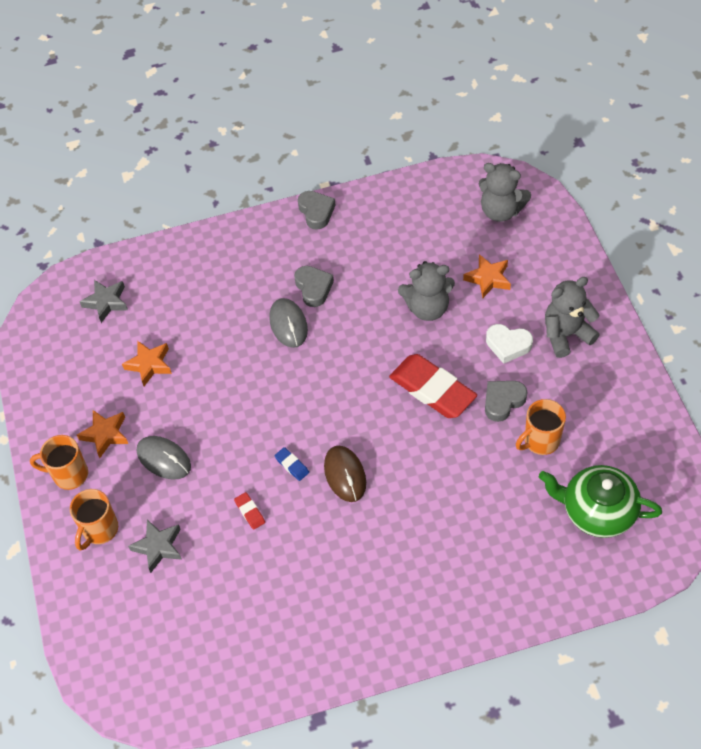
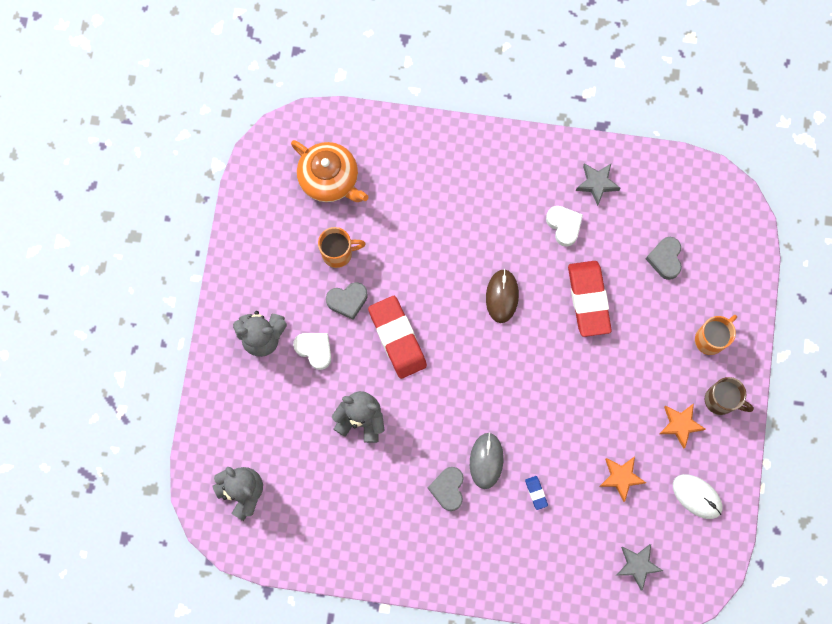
camera: 160 degrees left, 20 degrees up
orange mug [30,435,88,490] -> brown mug [705,377,754,415]
grey star [128,520,182,573] -> grey star moved to [575,163,620,206]
grey mouse [137,436,191,480] -> none
red eraser [234,492,265,530] -> red eraser [568,261,612,337], size x2.46
blue eraser [274,447,309,481] -> blue eraser moved to [525,476,548,510]
grey heart [298,191,336,230] -> grey heart moved to [646,237,682,280]
orange star [463,254,511,298] -> none
green teapot [539,465,662,538] -> orange teapot [291,140,369,202]
none -> white heart [546,206,583,247]
none -> white mouse [673,474,722,519]

